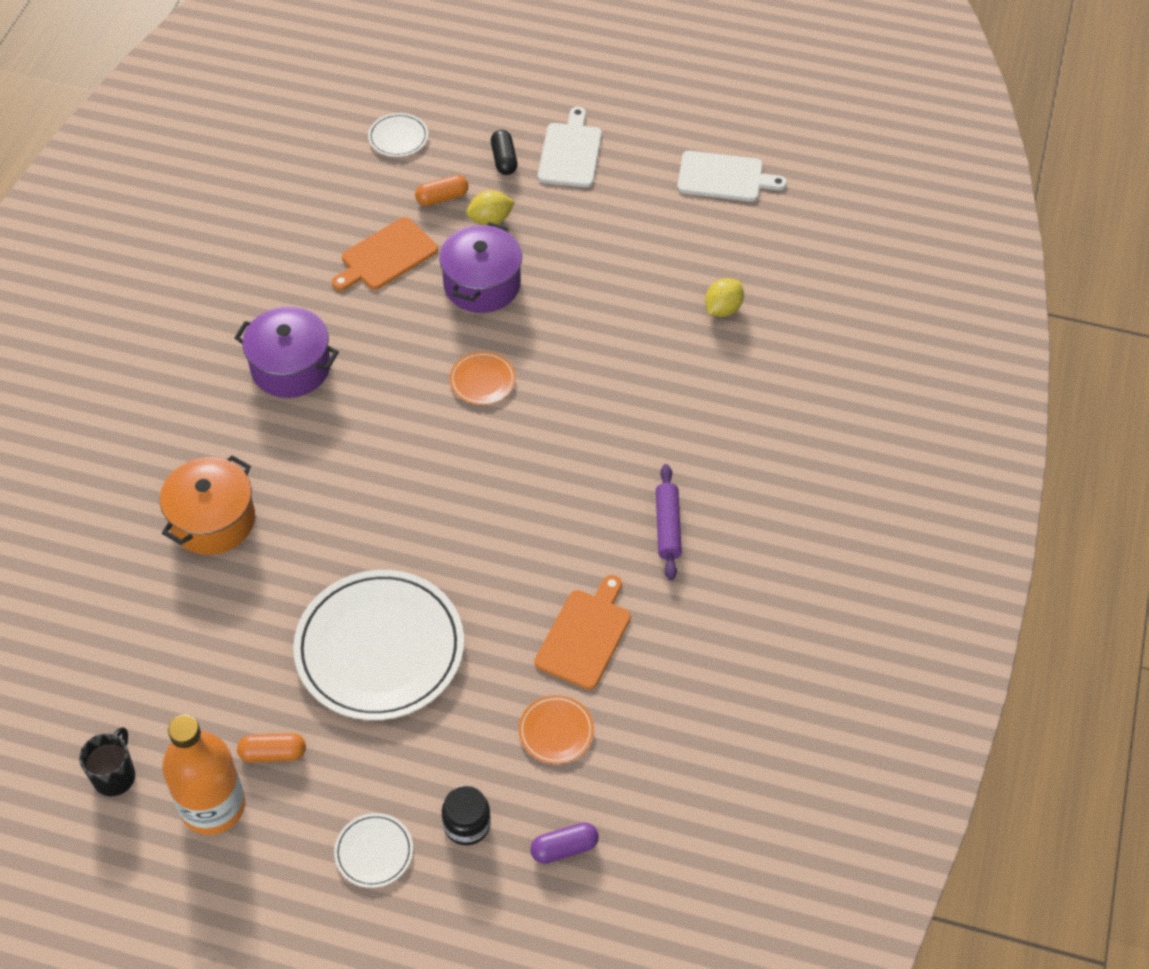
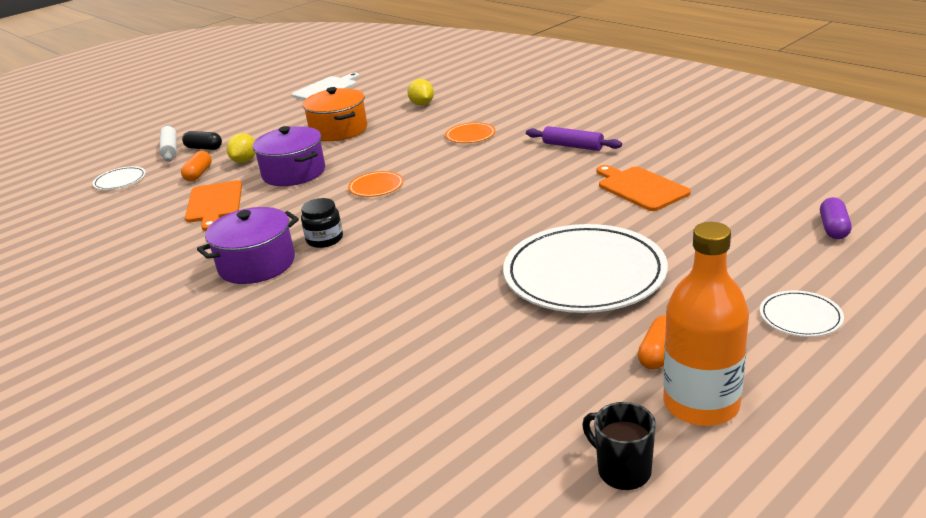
camera: 55 degrees left, 25 degrees down
orange pot [160,455,255,555] -> orange pot moved to [302,87,367,141]
black jar [442,786,491,845] -> black jar moved to [301,198,343,248]
orange plate [519,695,594,764] -> orange plate moved to [445,122,496,143]
white cutting board [538,107,602,188] -> none
none -> white rolling pin [160,124,177,162]

